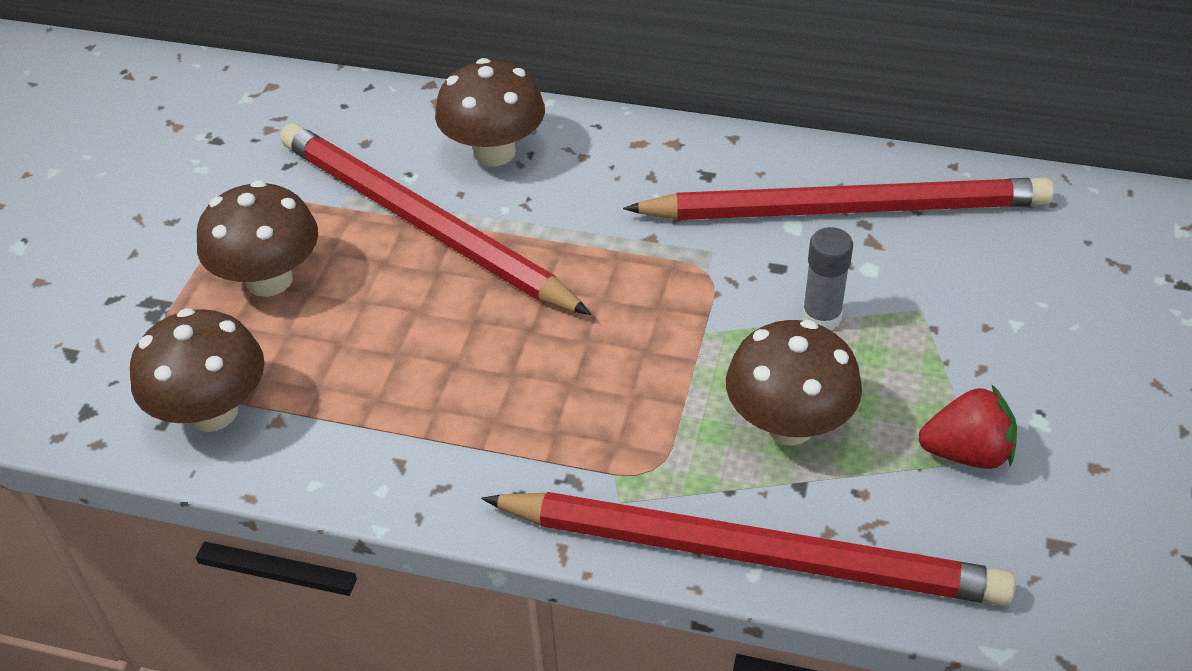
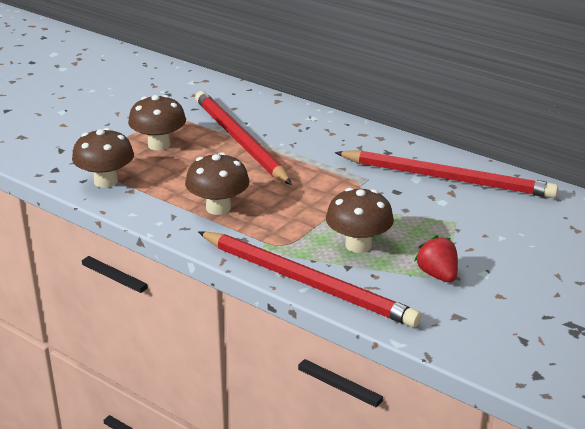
camera: 20 degrees right, 15 degrees down
brown mushroom [435,58,545,166] -> brown mushroom moved to [185,152,249,215]
grey glue stick [802,227,853,330] -> none
red strawberry [918,384,1017,469] -> red strawberry turned 135 degrees counterclockwise [414,235,458,282]

